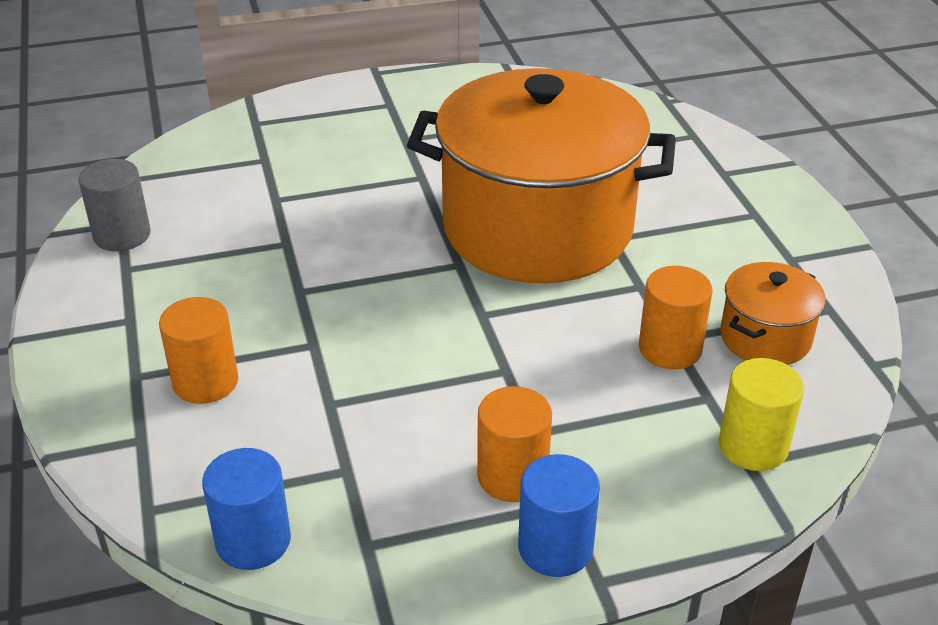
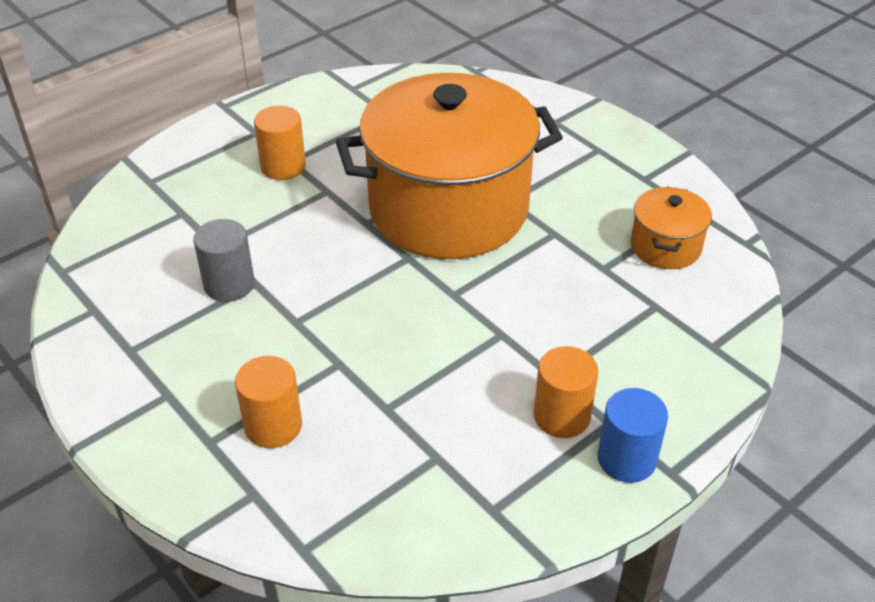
camera: 25 degrees left, 5 degrees up
grey cylinder [78,159,151,251] -> grey cylinder moved to [193,219,255,302]
blue cylinder [202,448,291,570] -> none
orange cylinder [639,266,713,369] -> orange cylinder moved to [254,106,306,180]
yellow cylinder [719,358,804,471] -> none

